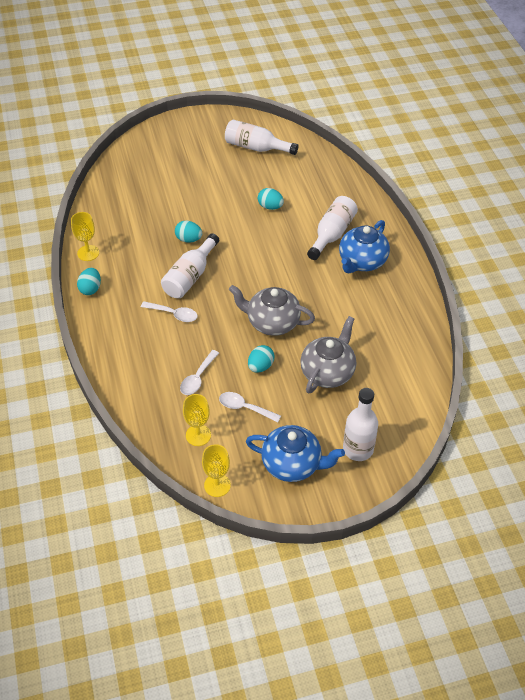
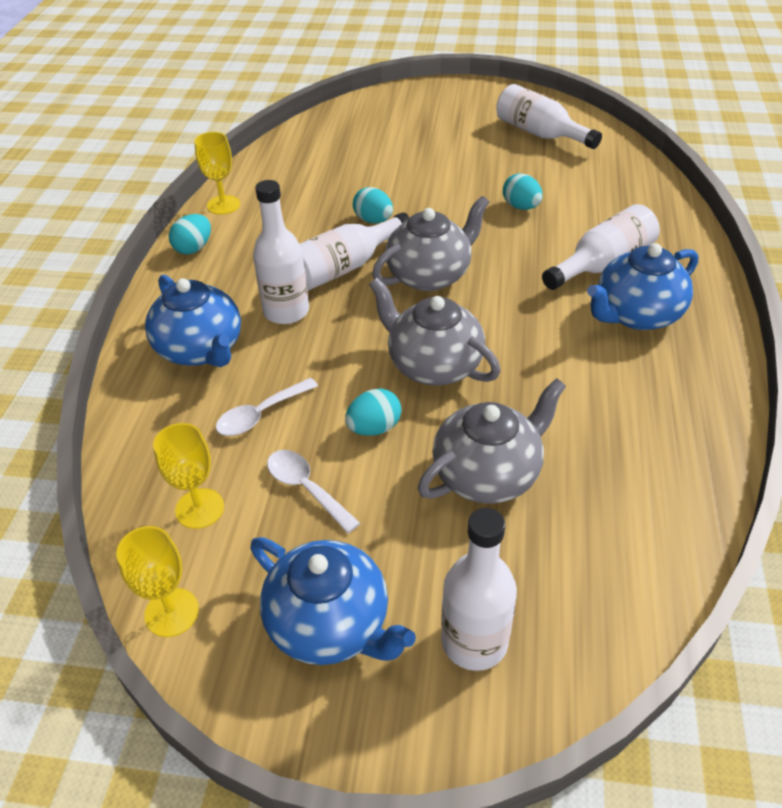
camera: 25 degrees right, 5 degrees down
white spoon [141,301,198,322] -> white bottle [253,180,309,324]
none -> blue teapot [145,275,241,367]
none -> grey teapot [372,196,489,291]

